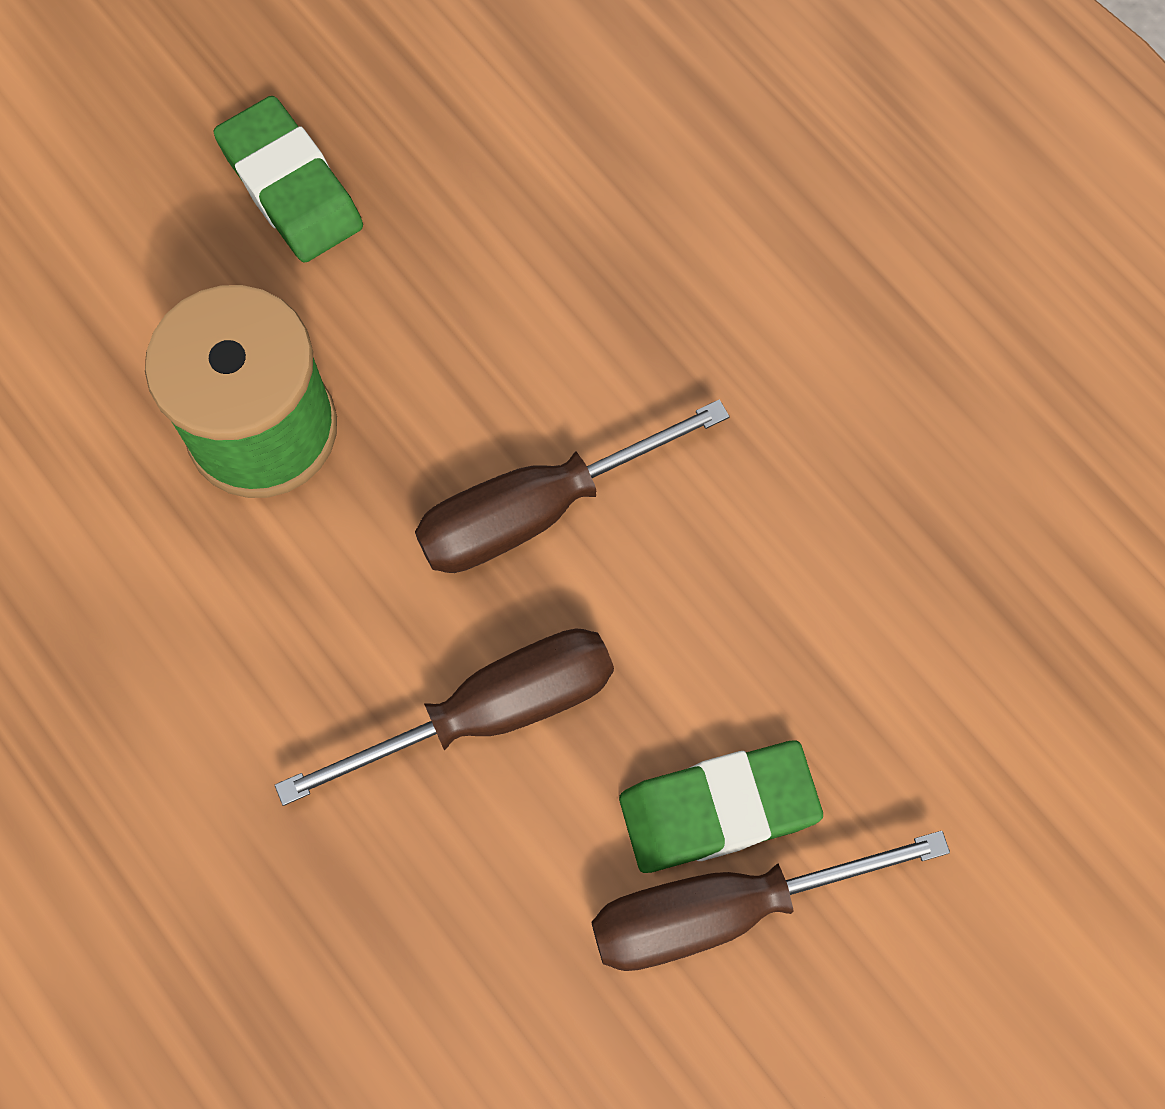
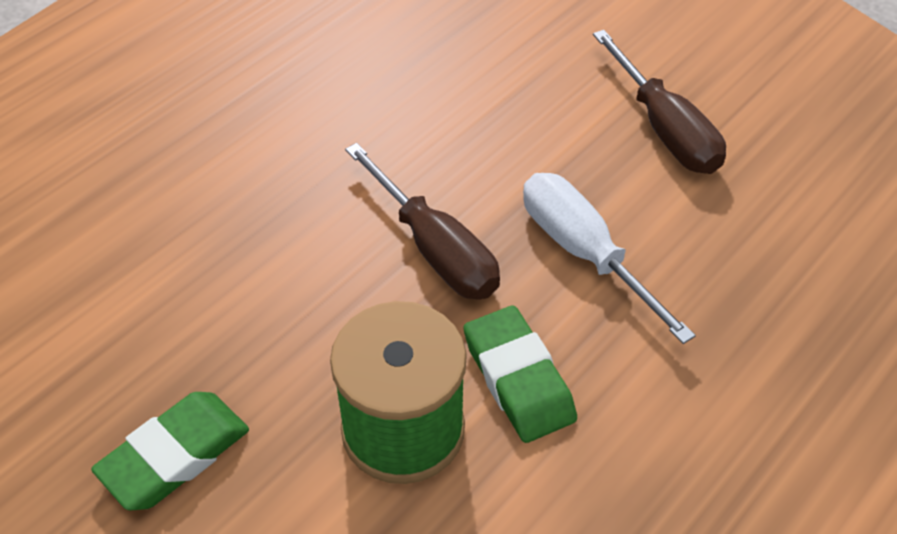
camera: 100 degrees left, 20 degrees down
brown screwdriver [275,628,614,806] -> white screwdriver [523,173,696,344]
green eraser [619,740,823,873] -> green eraser moved to [464,306,577,443]

